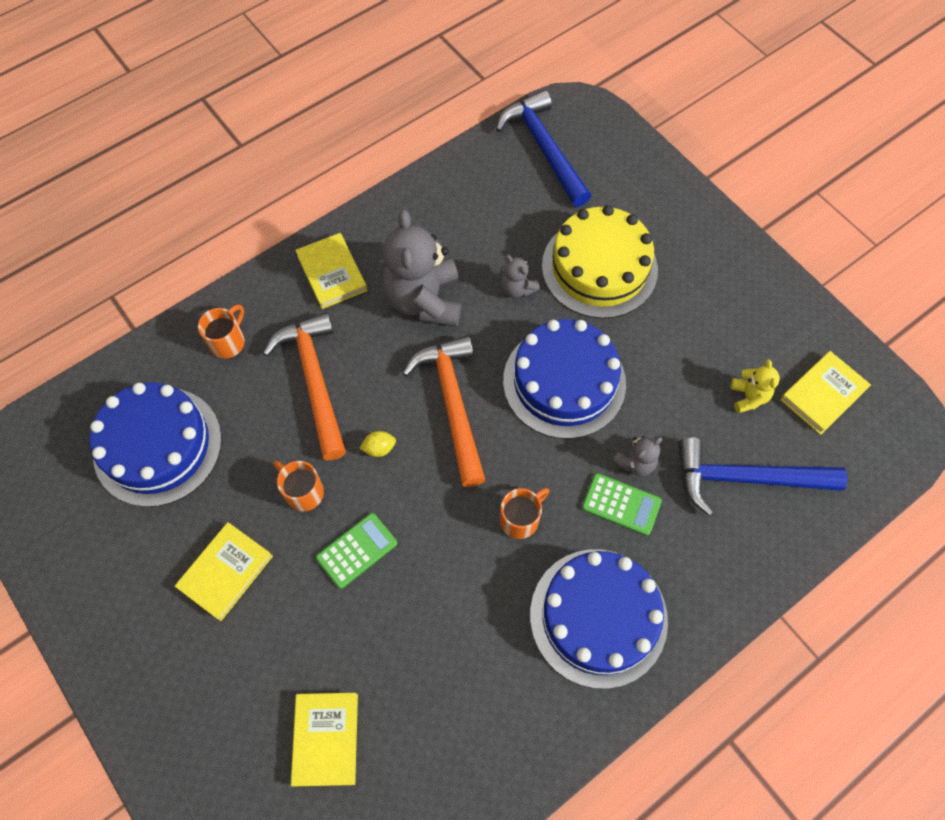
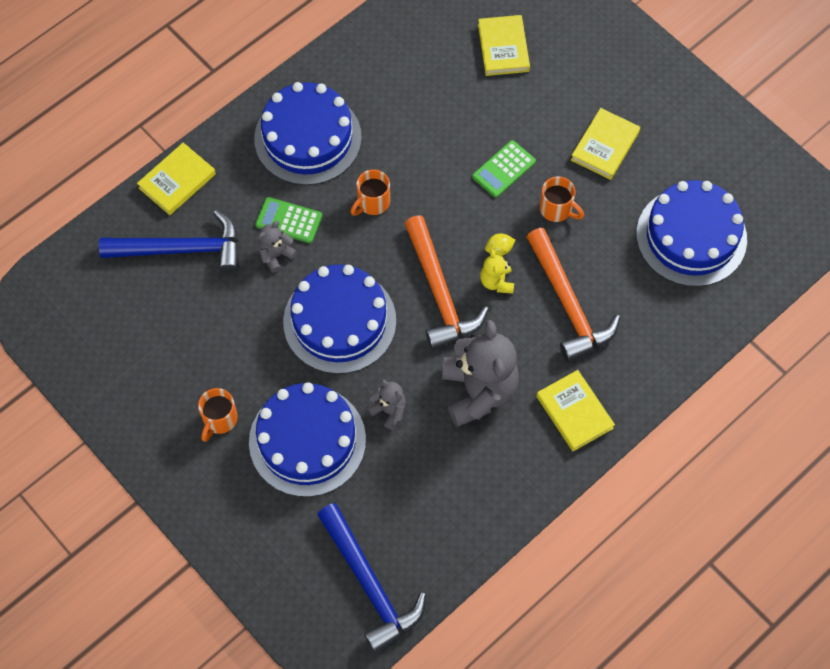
camera: 175 degrees right, 0 degrees up
orange mug [198,304,245,358] -> orange mug moved to [198,388,238,442]
yellow cake [542,205,658,319] -> blue cake [249,382,366,497]
yellow teddy bear [730,359,780,413] -> yellow teddy bear moved to [480,249,514,294]
yellow book [780,351,871,435] -> yellow book moved to [137,143,216,215]

